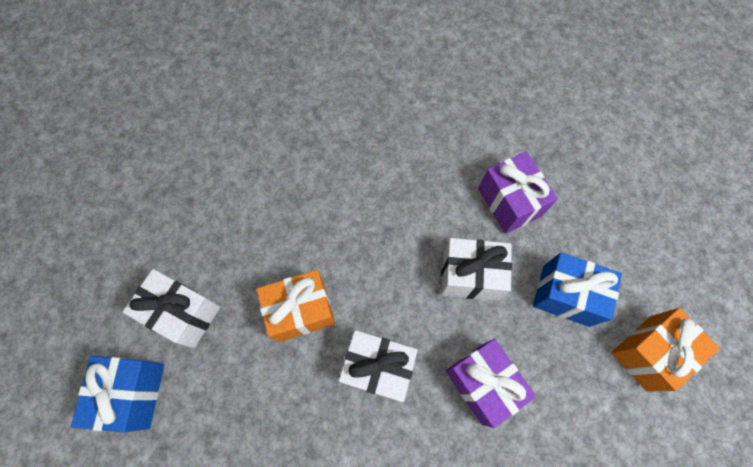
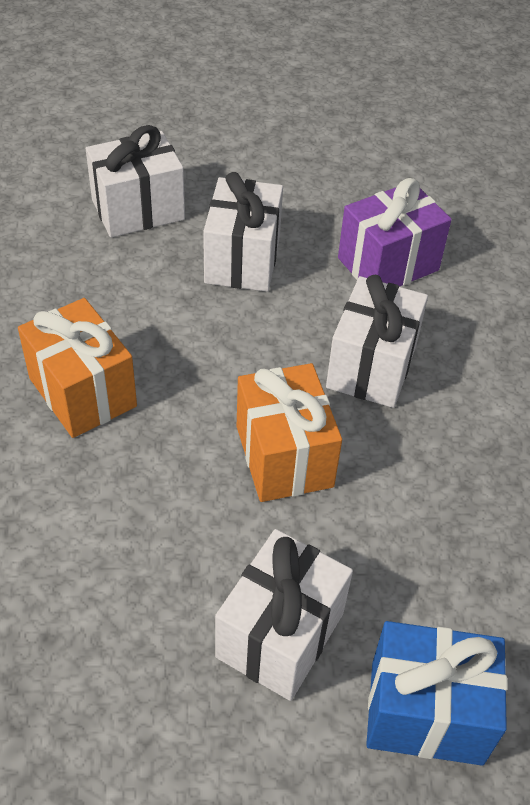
camera: 90 degrees left, 20 degrees down
purple gift [478,152,558,234] -> white gift [86,125,185,237]
blue gift [533,253,622,327] -> none
orange gift [611,308,720,392] -> orange gift moved to [18,298,137,438]

